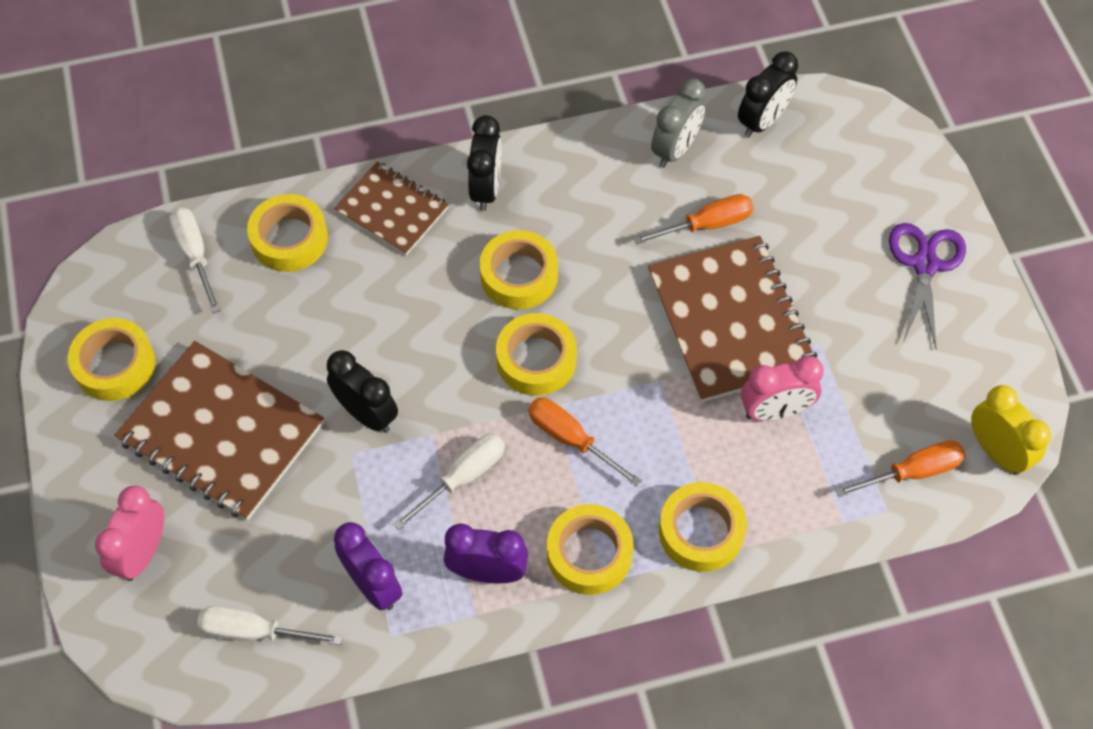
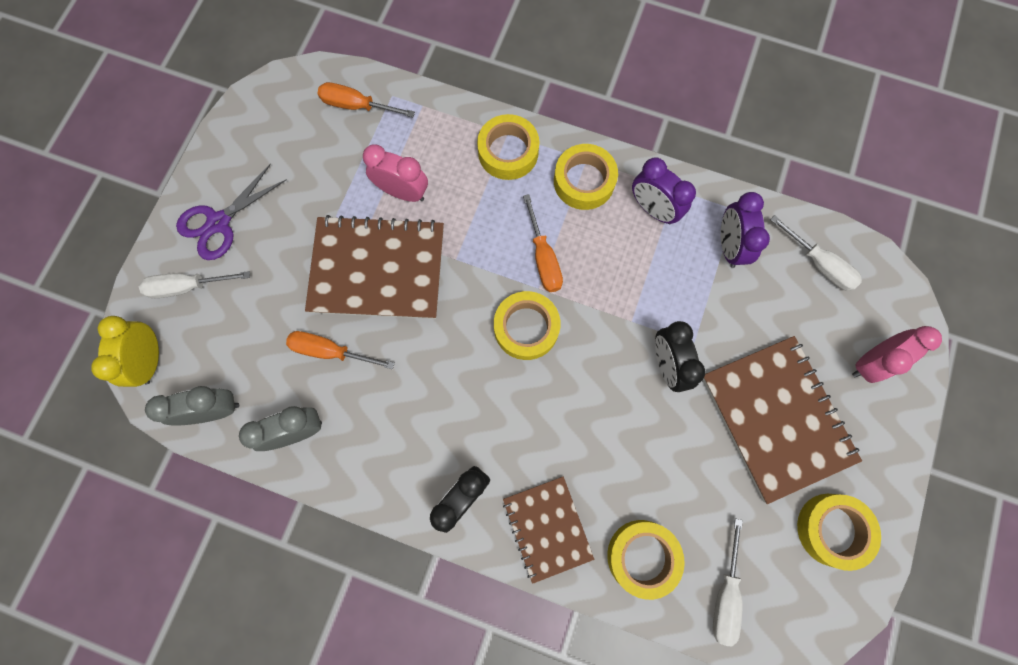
camera: 145 degrees left, 15 degrees up
white screwdriver [393,434,505,530] -> white screwdriver moved to [139,271,250,298]
yellow tape [480,230,558,310] -> none
brown notebook [648,236,817,402] -> brown notebook turned 75 degrees clockwise [305,215,444,319]
black clock [738,51,798,138] -> grey clock [145,386,239,426]
yellow clock [971,385,1051,475] -> yellow clock moved to [91,316,159,387]

